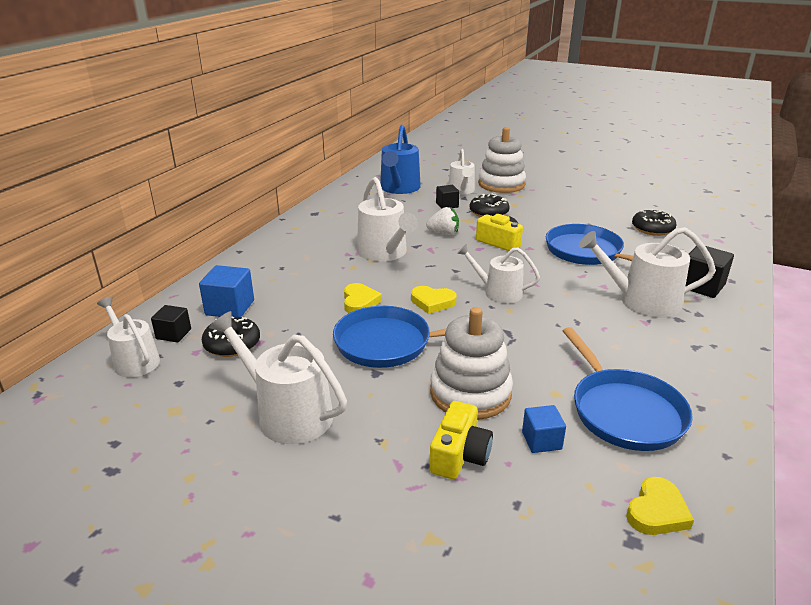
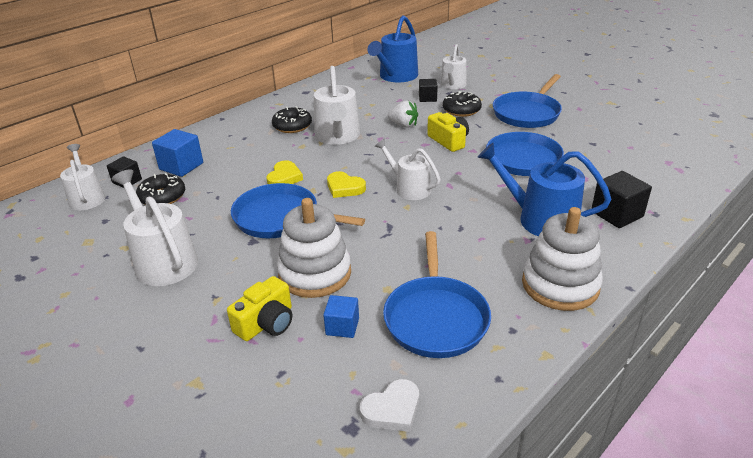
camera: 20 degrees right, 5 degrees up
white stacking toy [478,127,526,193] -> white stacking toy moved to [522,207,603,311]
white watering can [579,227,716,318] -> blue watering can [477,143,611,236]
yellow heart [626,477,694,535] -> white heart [360,379,419,432]
black donut [632,209,676,236] -> black donut moved to [272,107,312,133]
none -> blue pan [493,74,562,128]

